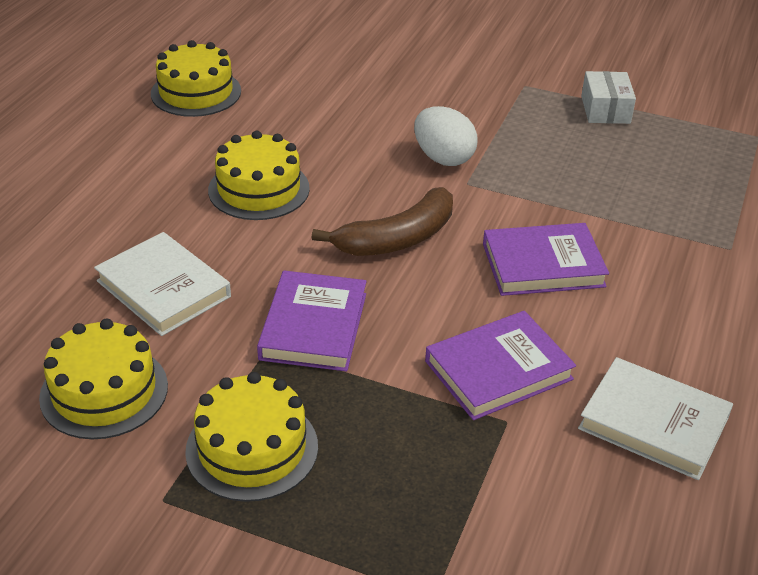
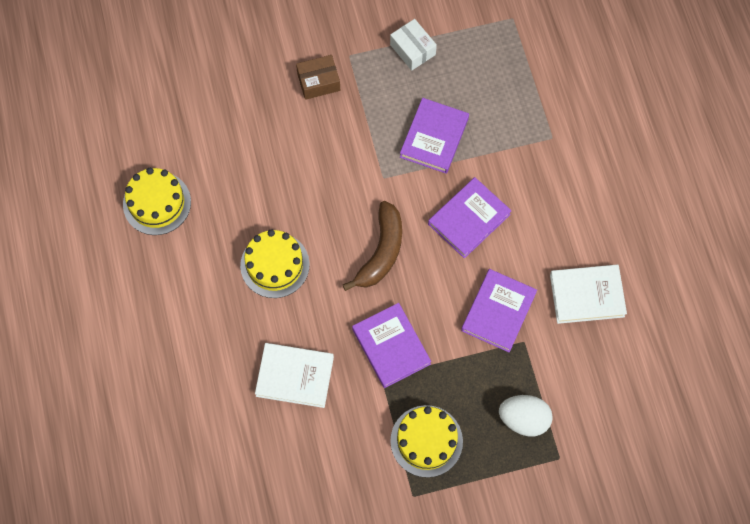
camera: 35 degrees left, 30 degrees up
yellow cake [39,318,168,439] -> none
white egg [414,106,478,166] -> white egg moved to [499,395,553,436]
none -> brown box [296,55,340,100]
none -> purple book [400,98,469,174]

